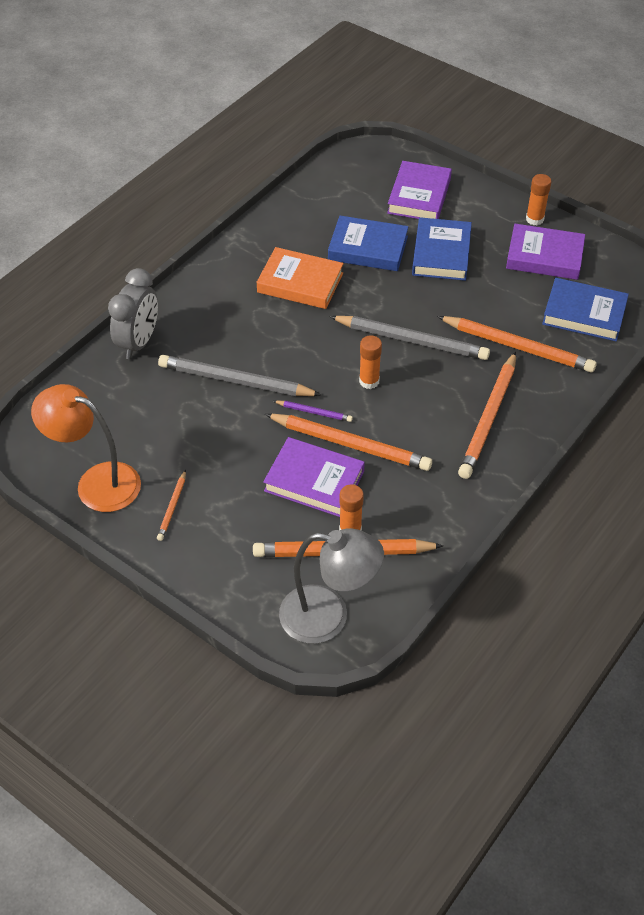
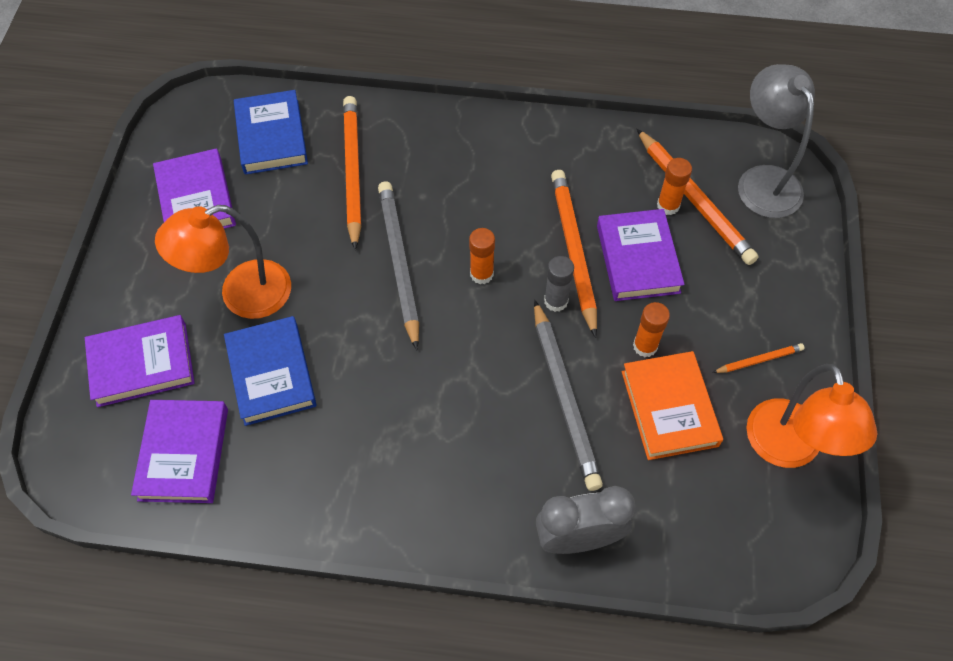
camera: 120 degrees left, 10 degrees up
orange book [257,247,344,309] -> orange book moved to [622,351,723,460]
purple pencil [273,401,353,422] -> grey glue stick [544,256,574,312]
blue book [412,217,472,281] -> orange lamp [155,205,291,319]
orange pencil [458,351,516,479] -> none
orange glue stick [526,174,551,225] -> orange glue stick moved to [633,302,670,357]
none -> purple book [131,400,228,503]

